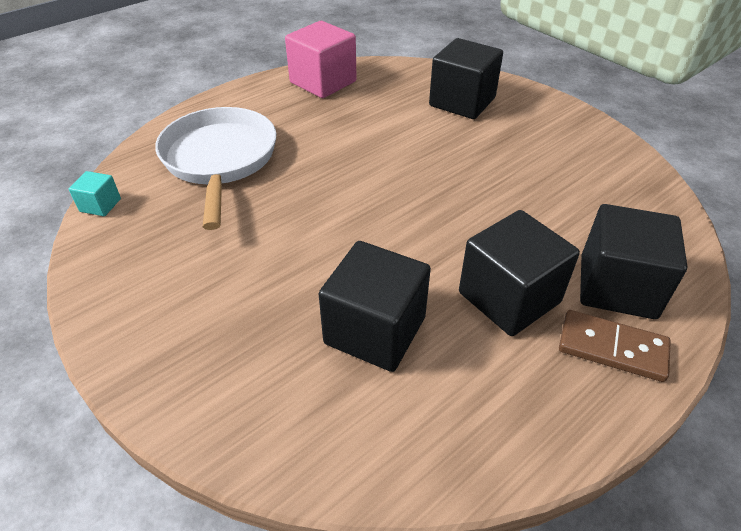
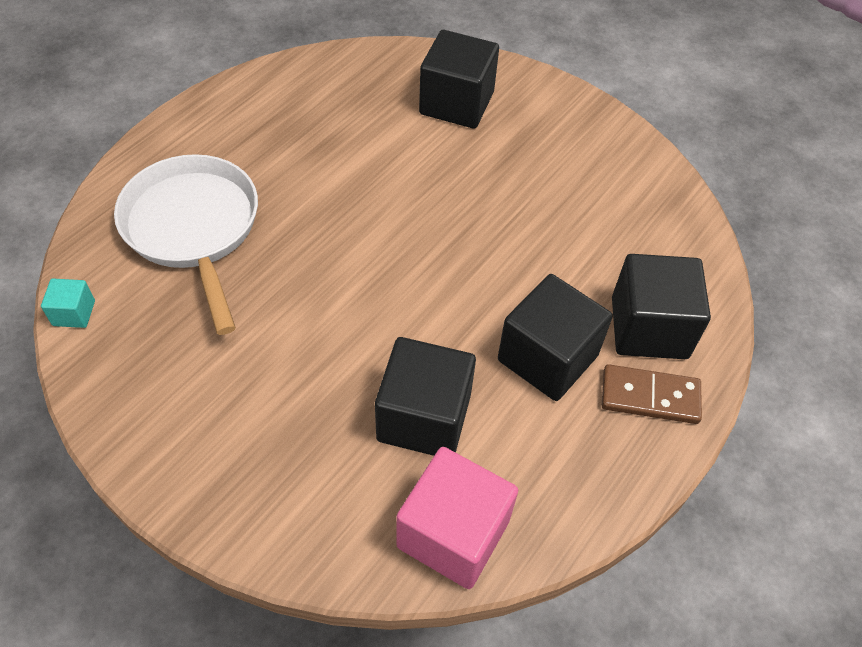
camera: 15 degrees left, 10 degrees up
pink cube [285,21,357,98] -> pink cube moved to [396,447,518,589]

